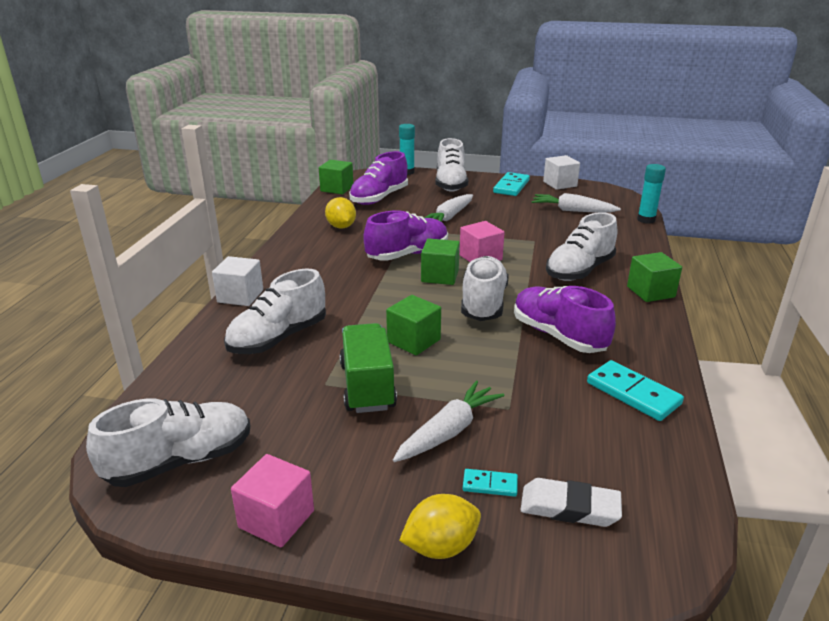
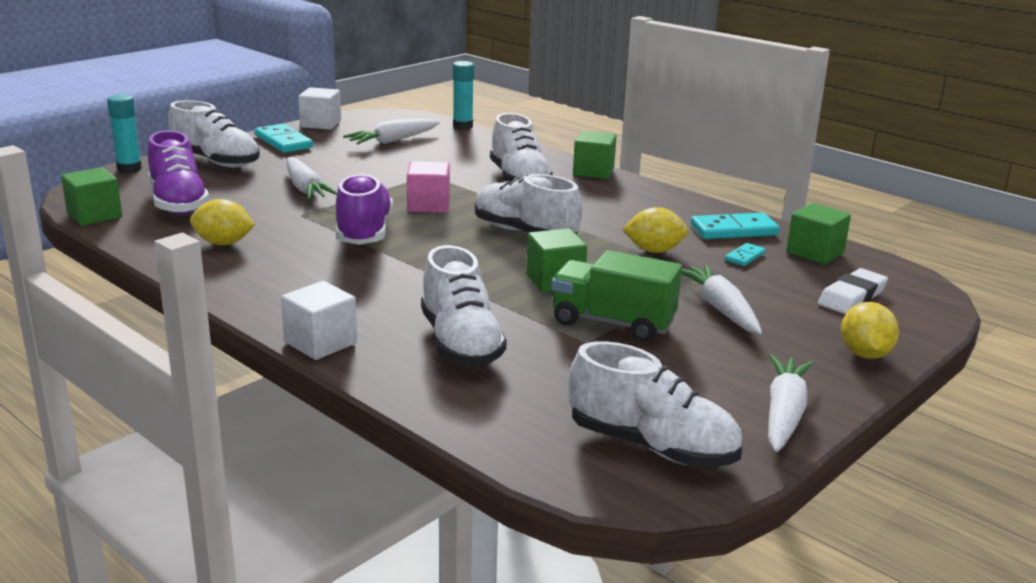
camera: 60 degrees left, 5 degrees down
white shoe [86,399,250,487] -> white shoe turned 120 degrees clockwise [569,341,743,467]
pink cube [231,454,314,547] -> white carrot [768,355,814,452]
green cube [421,238,460,285] -> green cube moved to [786,203,851,265]
turquoise domino [463,469,518,497] -> turquoise domino moved to [725,243,766,266]
purple shoe [514,286,616,353] -> none
none -> yellow lemon [622,207,688,253]

